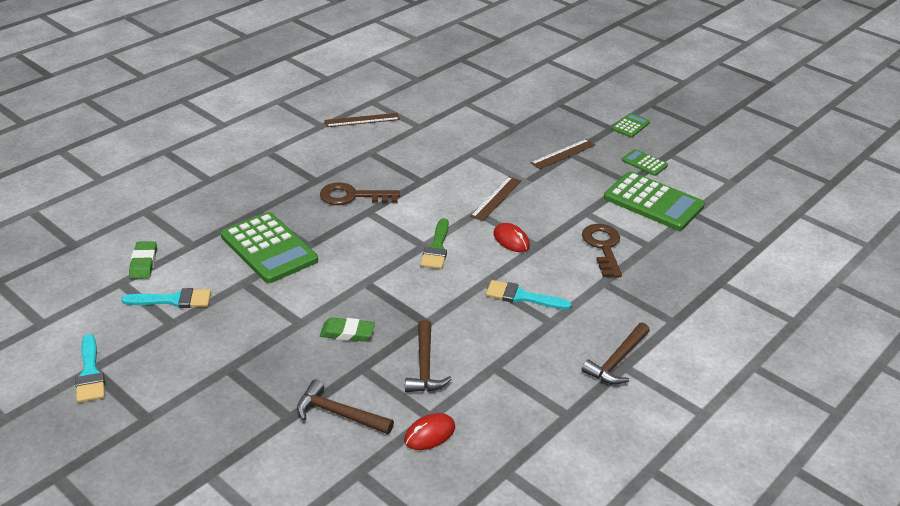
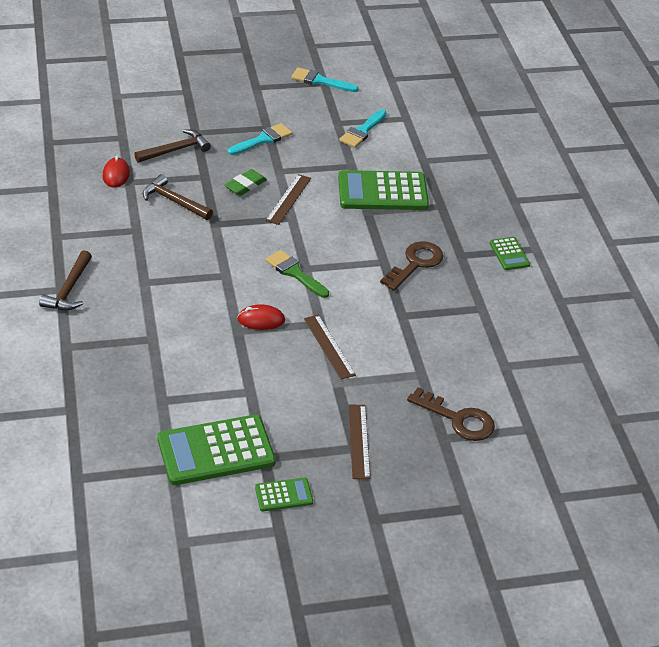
camera: 125 degrees right, 5 degrees up
green eraser [129,241,157,279] -> none
brown ruler [325,113,400,127] -> brown ruler moved to [265,174,311,225]
turquoise brush [486,280,571,310] -> turquoise brush moved to [228,123,292,155]
brown key [582,224,622,278] -> brown key moved to [407,387,495,441]
brown hammer [582,323,650,385] -> brown hammer turned 150 degrees counterclockwise [39,250,92,310]
green calculator [612,113,650,138] -> green calculator moved to [490,237,530,270]

